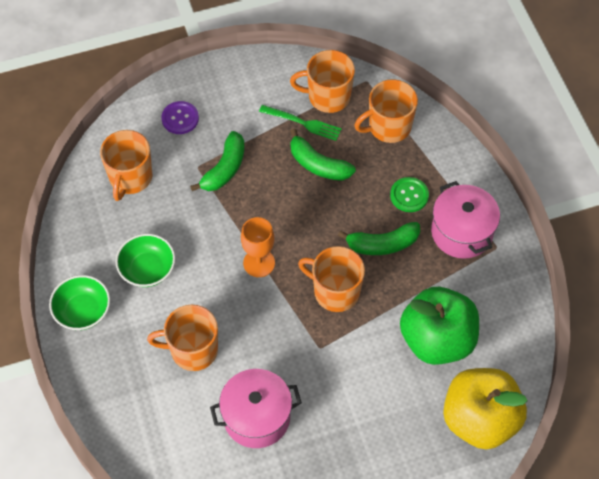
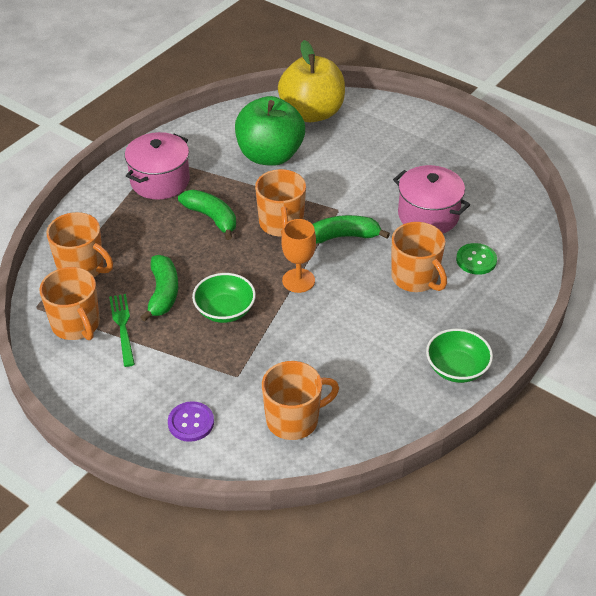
camera: 125 degrees left, 15 degrees down
green bowl [115,234,175,287] -> green bowl moved to [192,273,256,323]
green banana [190,131,244,191] -> green banana moved to [313,215,390,244]
green button [390,177,429,212] -> green button moved to [456,243,497,275]

